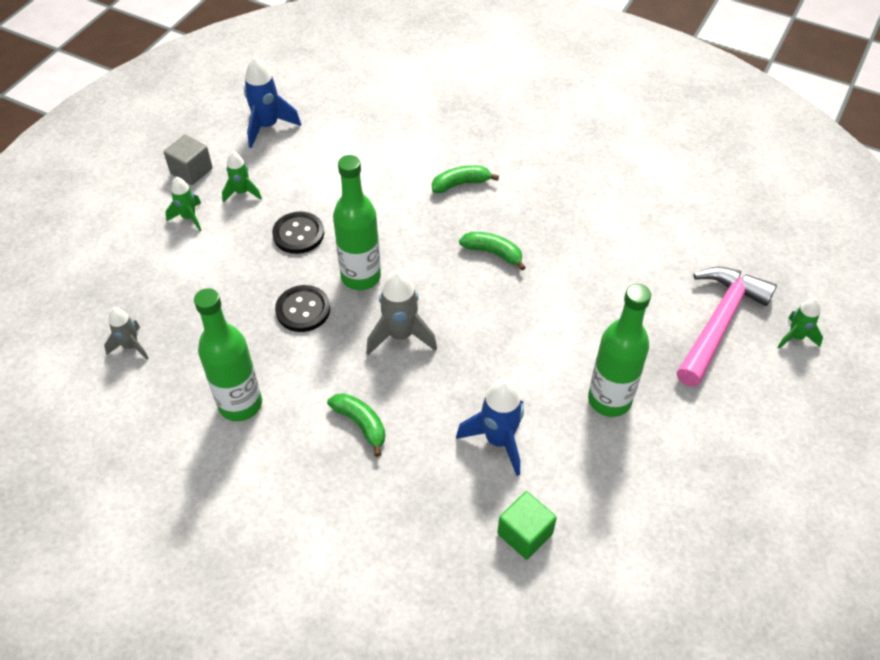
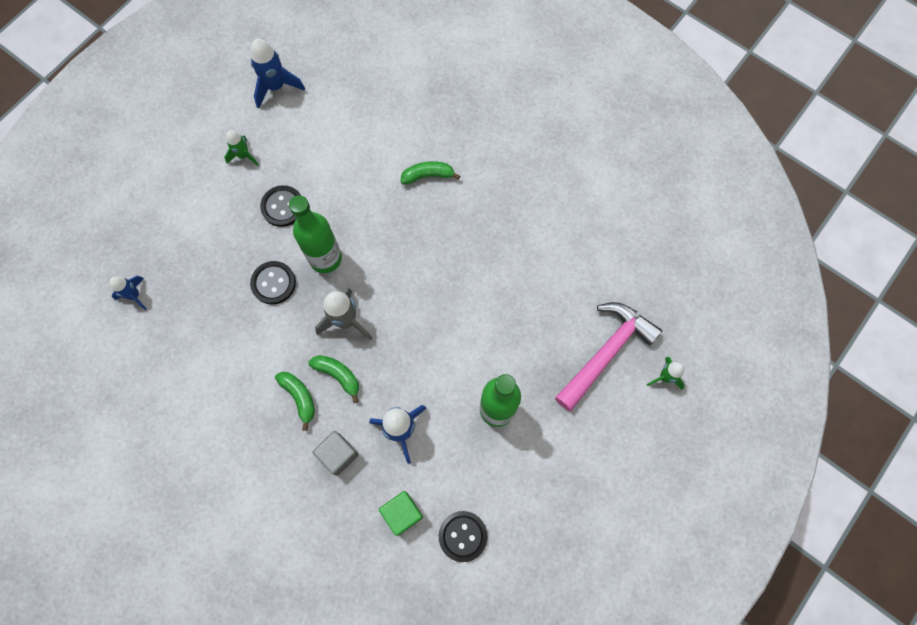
camera: 10 degrees right, 20 degrees up
grey rocket [104,307,149,360] -> blue rocket [110,276,147,310]
grey cube [164,135,213,185] -> grey cube moved to [312,431,359,476]
green rocket [166,177,202,231] -> none
green bottle [194,288,262,421] -> none
green banana [459,232,526,271] -> green banana moved to [308,355,359,403]
none -> black button [439,511,488,562]

